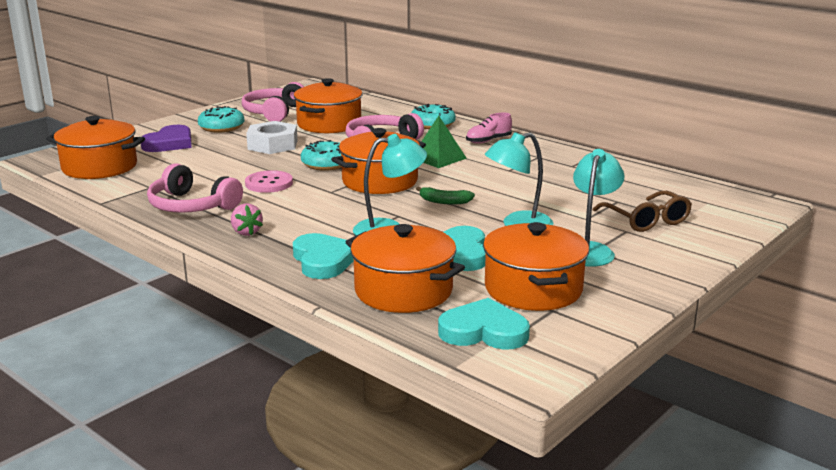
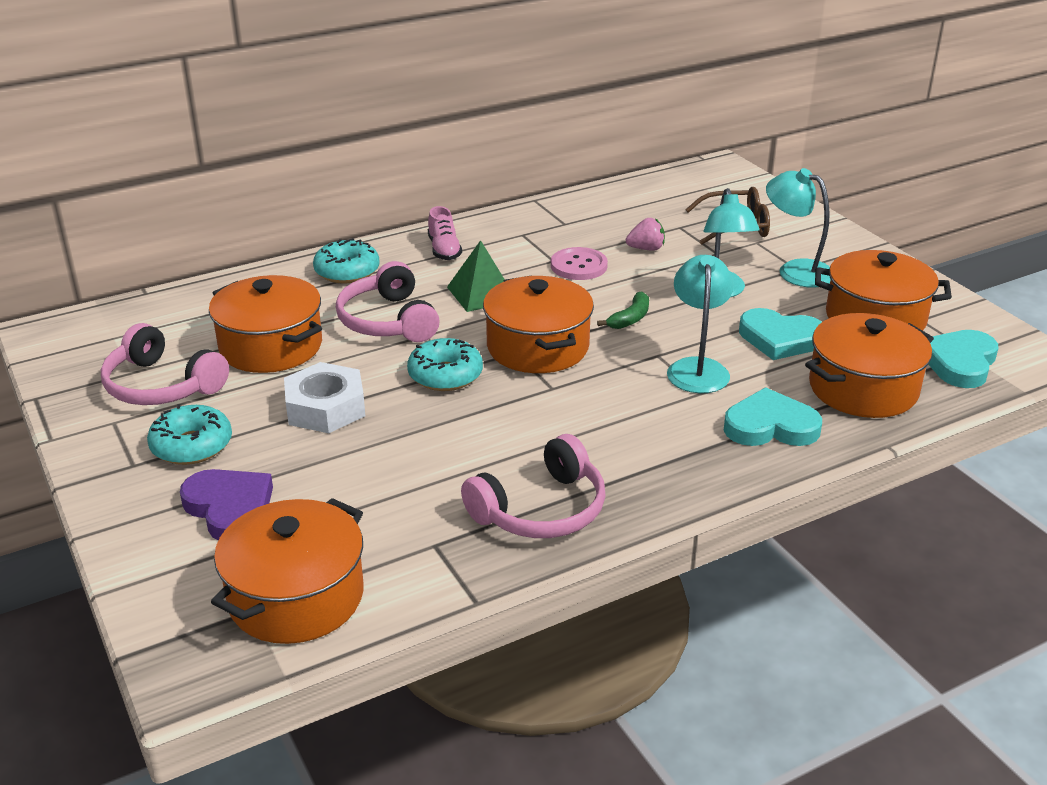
camera: 70 degrees left, 10 degrees up
pink strawberry [231,203,263,236] -> pink strawberry moved to [626,218,665,251]
pink button [245,170,293,193] -> pink button moved to [551,247,608,280]

